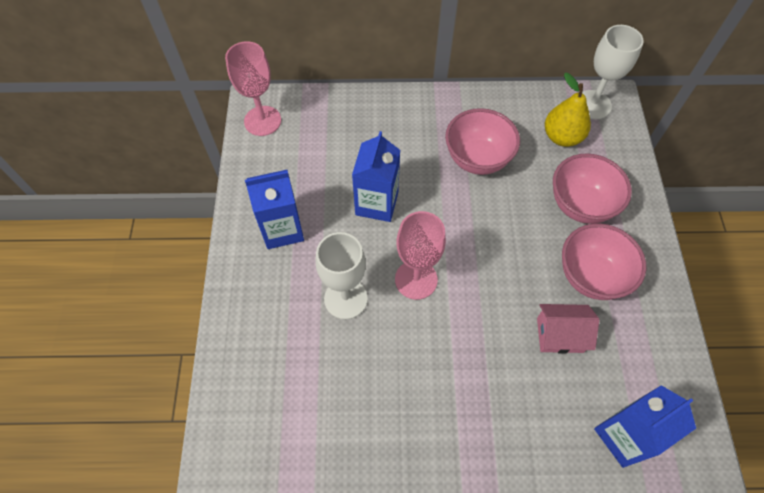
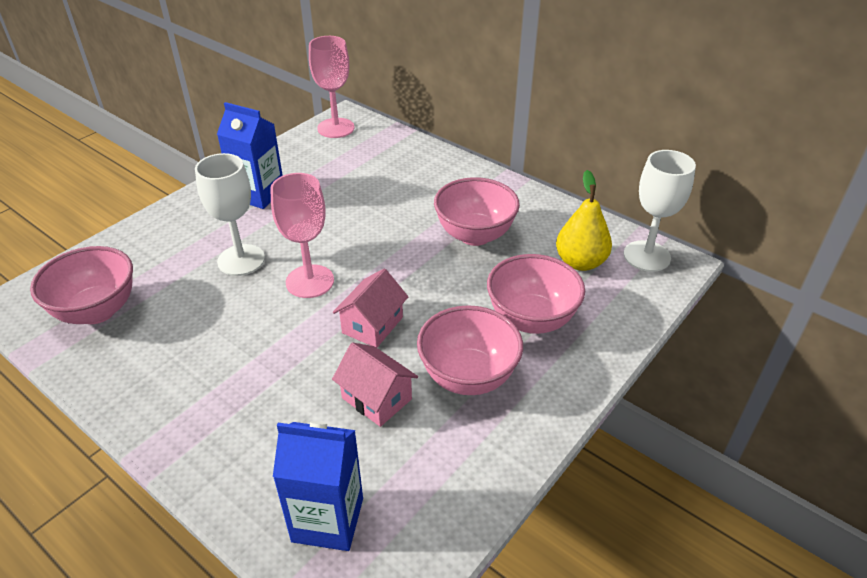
camera: 40 degrees right, 20 degrees down
blue carton [352,131,400,222] -> none
none -> pink bowl [30,246,133,324]
none -> pink house [333,269,408,348]

